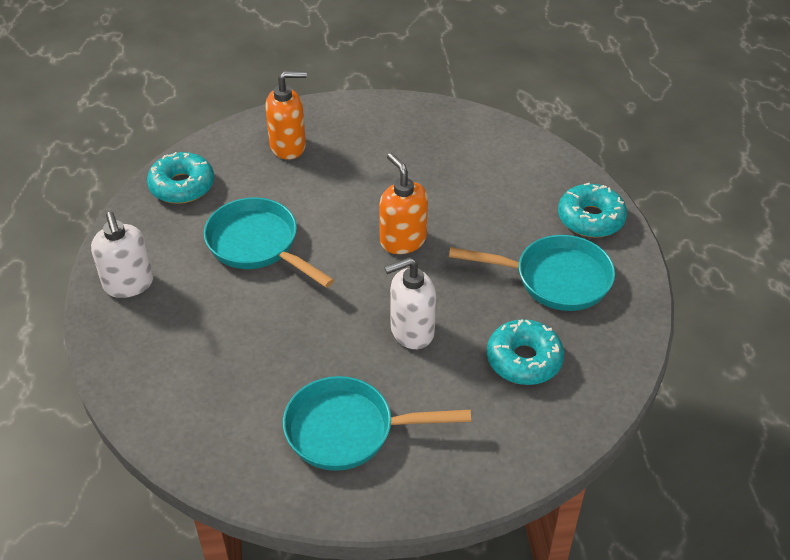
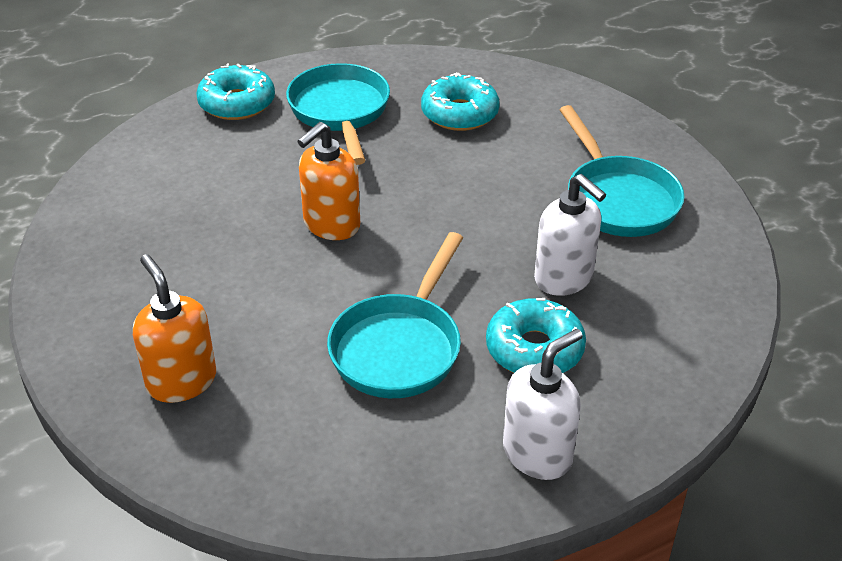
camera: 110 degrees left, 5 degrees down
turquoise donut [147,152,214,204] -> turquoise donut moved to [486,298,586,373]
white soap dispenser [384,257,436,349] -> white soap dispenser moved to [534,174,606,296]

